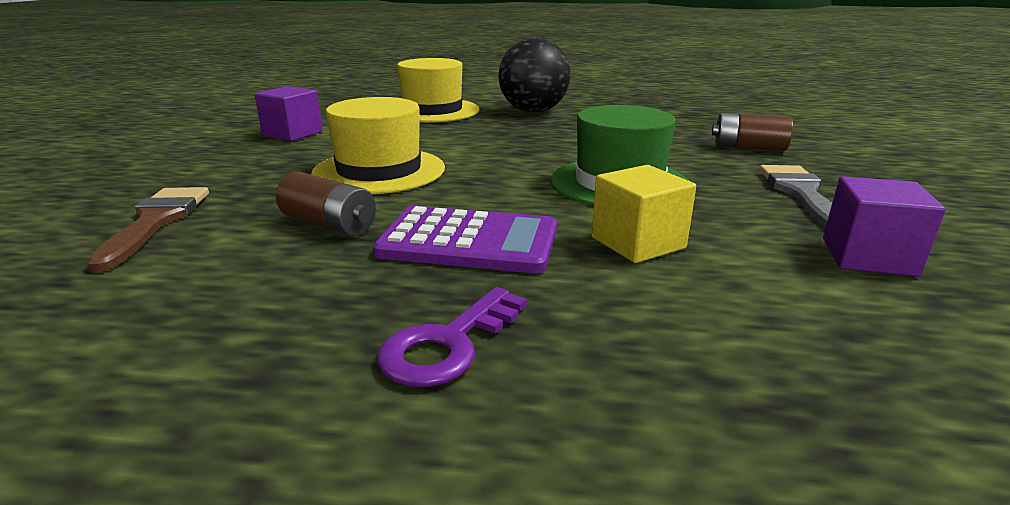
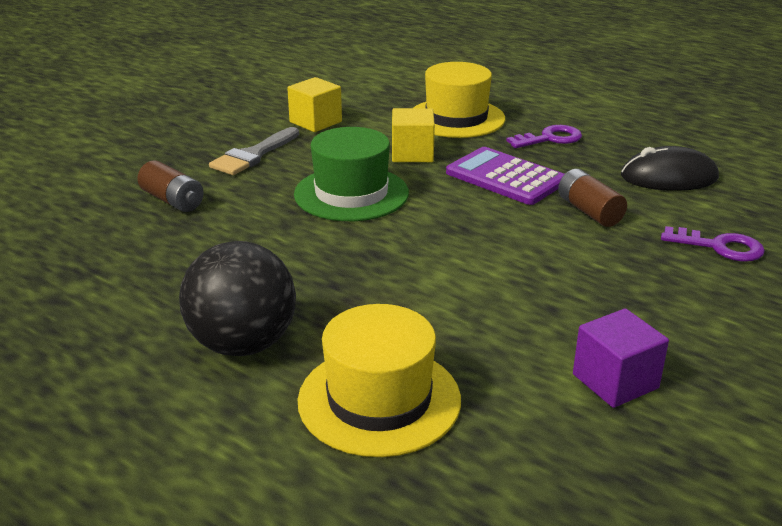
camera: 150 degrees left, 5 degrees up
brown brush [86,187,209,272] -> purple key [661,226,765,262]
yellow hat [311,97,445,194] -> yellow hat moved to [414,62,505,138]
purple cube [823,176,945,277] -> yellow cube [287,77,342,132]
none -> black mouse [621,146,719,191]

